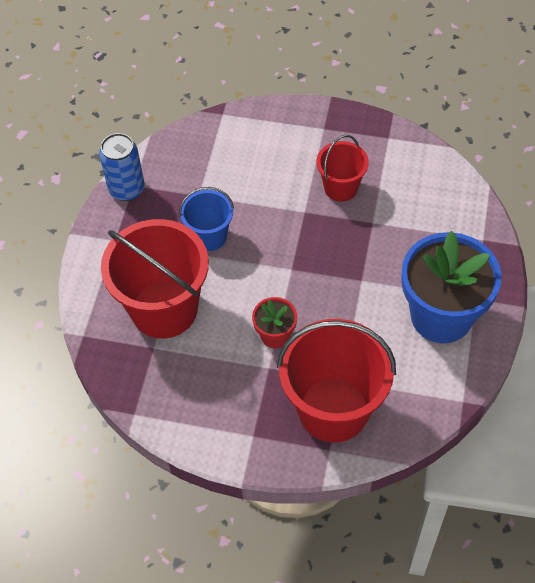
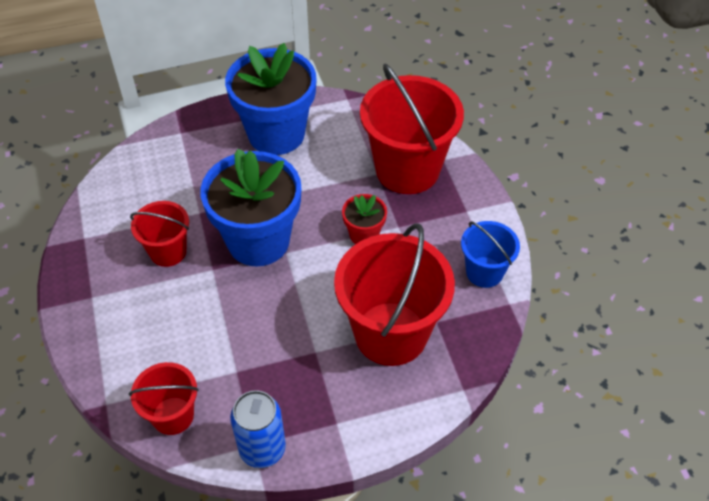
camera: 120 degrees left, 5 degrees down
blue bucket [179,187,234,251] -> blue bucket moved to [461,221,520,288]
none -> red bucket [129,362,199,435]
none -> blue flower pot [200,149,302,267]

